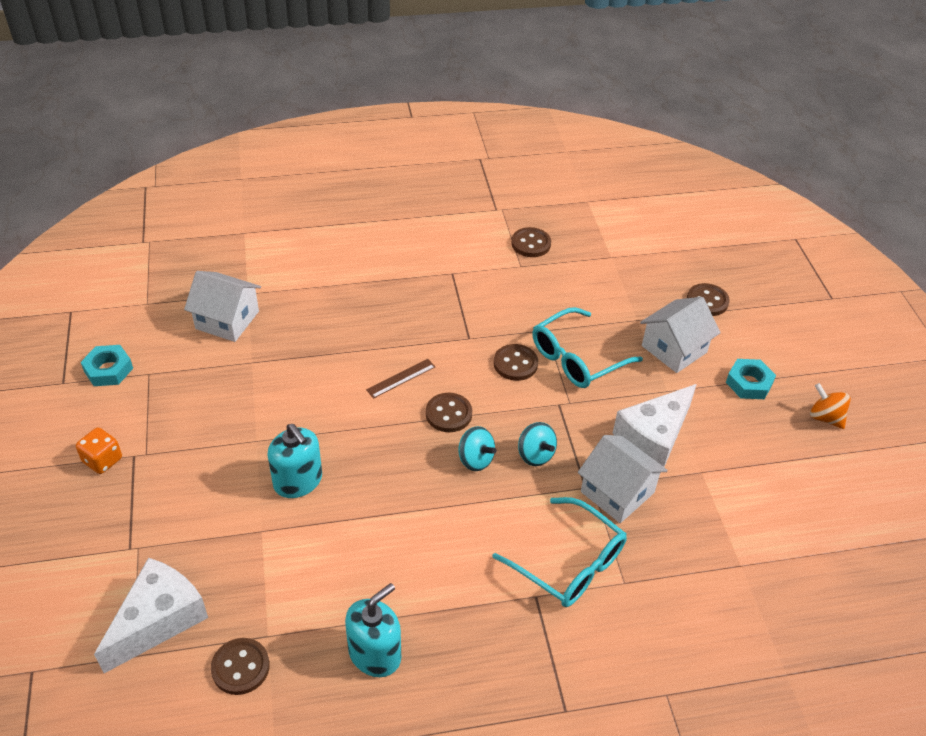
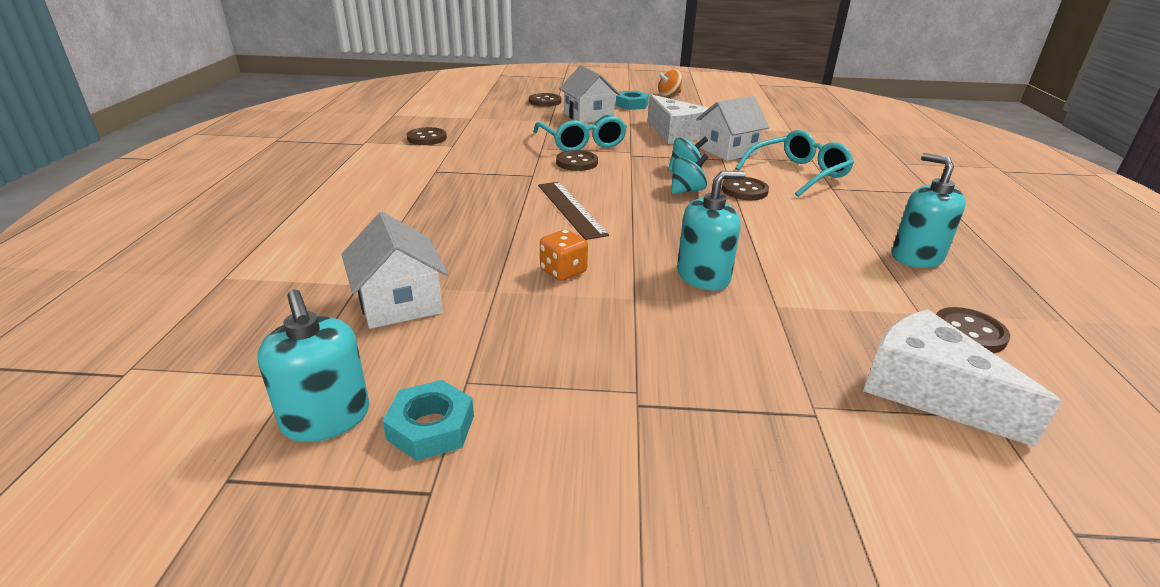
camera: 75 degrees left, 15 degrees down
orange dice [76,428,122,474] -> orange dice moved to [540,230,588,281]
white house [184,271,261,342] -> white house turned 60 degrees counterclockwise [341,212,448,329]
brown ruler [366,359,435,399] -> brown ruler [538,182,609,240], size x1.64
brown button [426,393,472,432] -> brown button moved to [722,177,769,200]
none -> turquoise soap dispenser [258,290,369,442]

